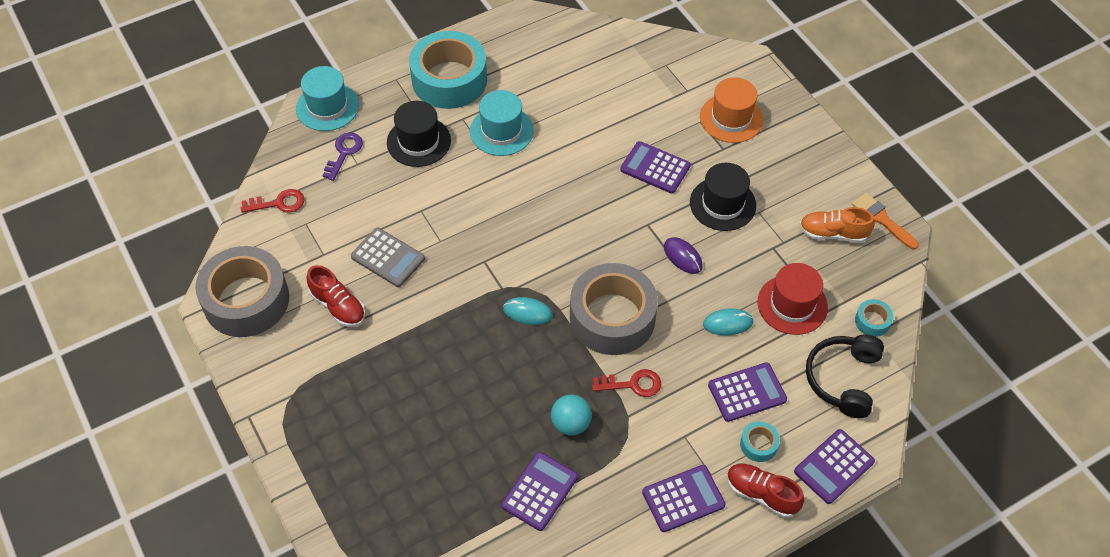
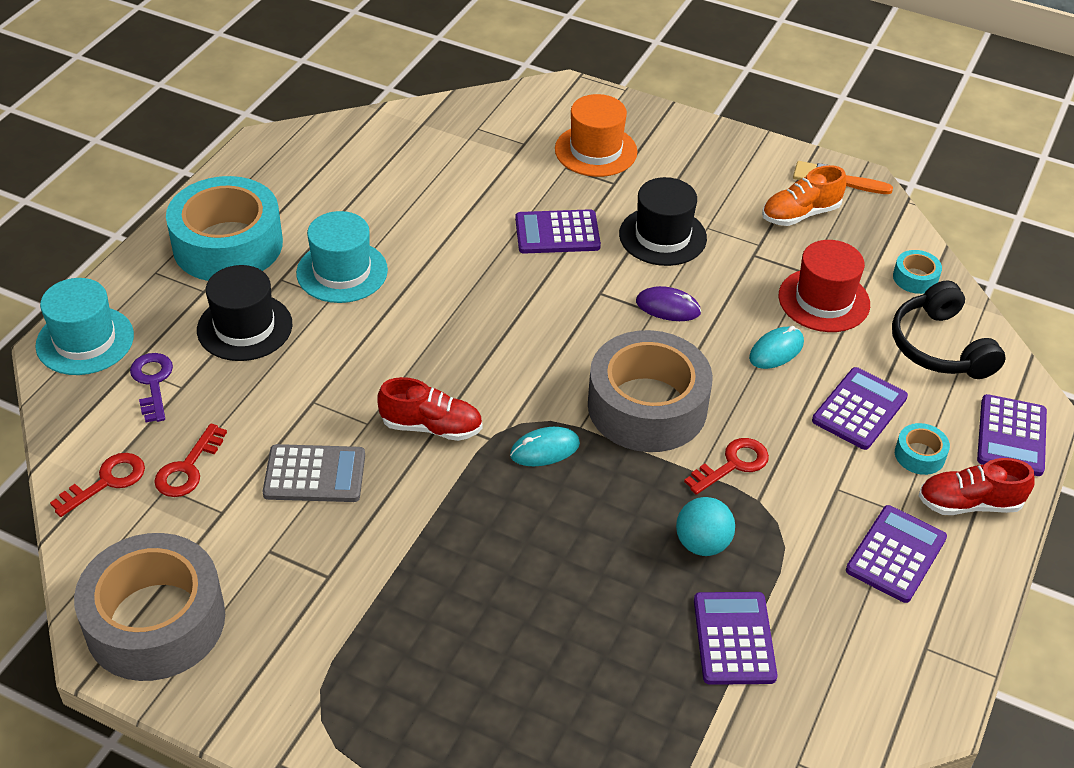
camera: 35 degrees left, 10 degrees down
red shoe [306,265,365,327] -> red shoe moved to [377,377,483,441]
none -> red key [154,424,227,497]

